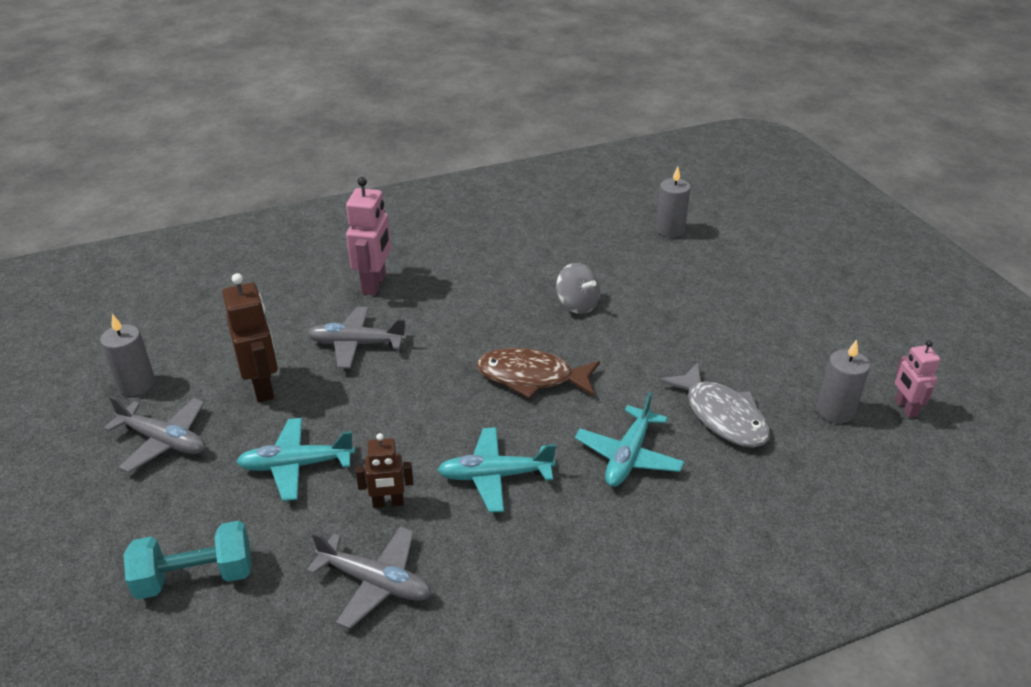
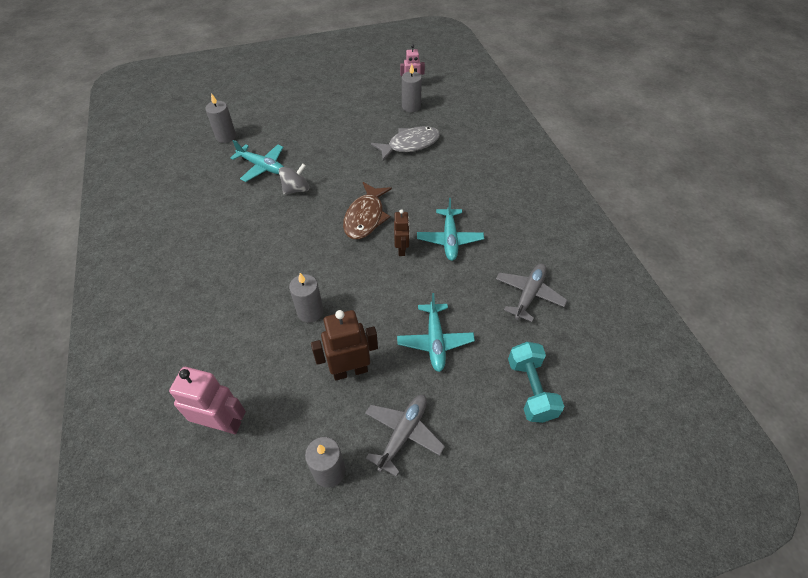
camera: 85 degrees left, 15 degrees up
grey plane [307,307,407,369] -> grey candle [289,273,323,323]
pink robot [346,177,391,295] -> pink robot moved to [169,367,246,434]
brown robot [356,433,413,508] -> brown robot moved to [394,209,410,256]
turquoise plane [575,392,684,487] -> turquoise plane moved to [230,140,284,182]

